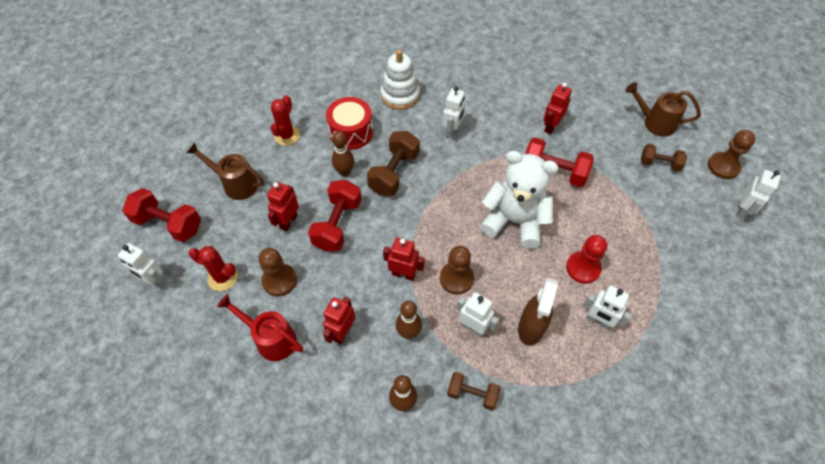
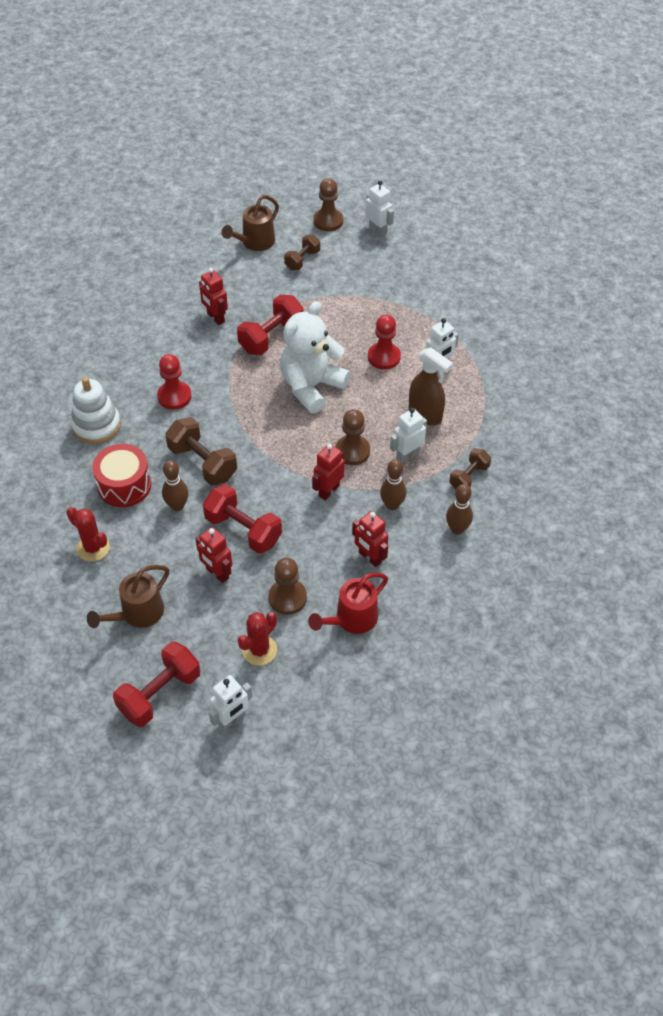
camera: 70 degrees left, 5 degrees down
white robot [443,87,465,138] -> red pawn [157,354,192,410]

